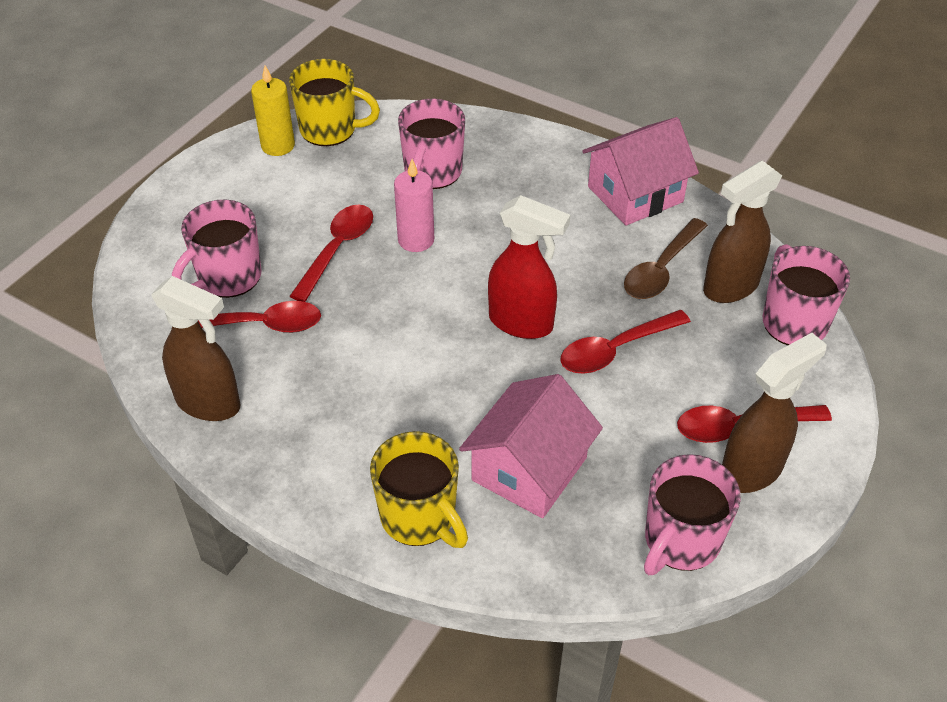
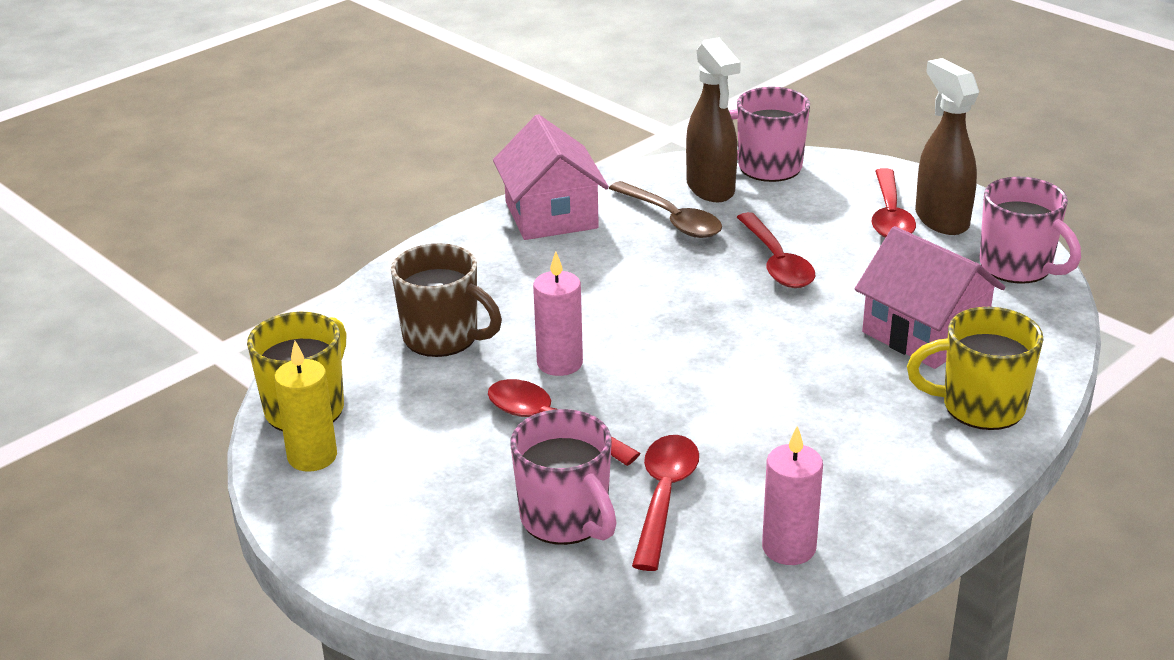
camera: 75 degrees left, 15 degrees down
brown spray bottle [151,276,240,421] -> pink candle [762,426,823,565]
yellow mug [370,431,468,548] -> yellow mug turned 150 degrees counterclockwise [907,307,1043,430]
pink mug [398,98,465,189] -> brown mug [391,243,502,357]
red spray bottle [488,195,570,339] -> none

